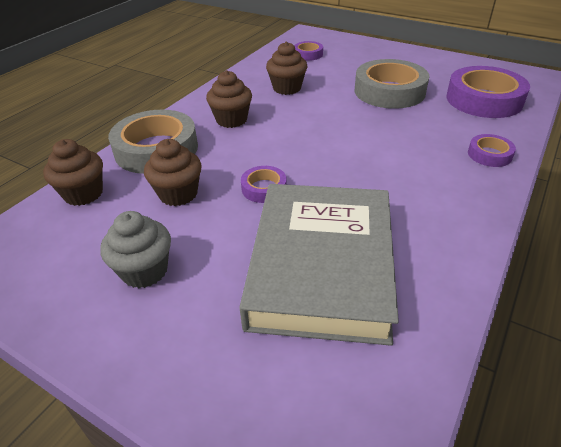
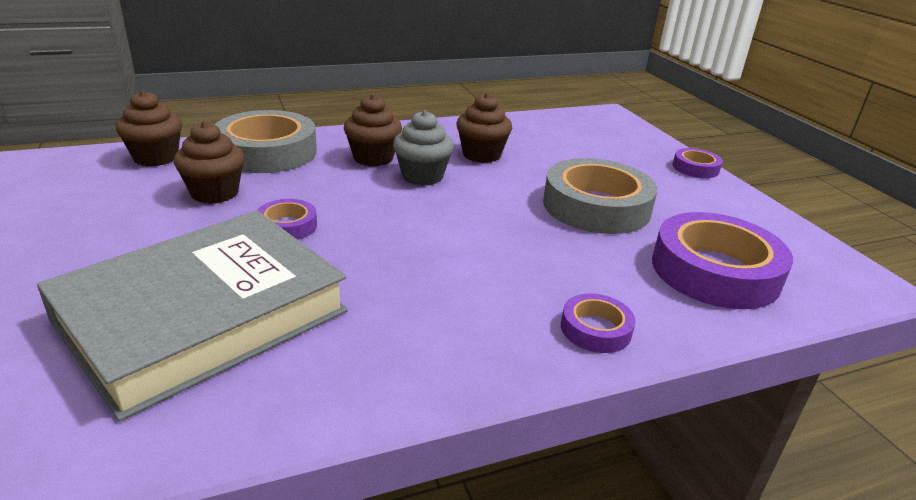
camera: 35 degrees right, 10 degrees down
grey cupcake [100,211,171,288] -> grey cupcake moved to [393,110,454,186]
purple tape [294,41,323,61] -> purple tape moved to [672,148,723,178]

